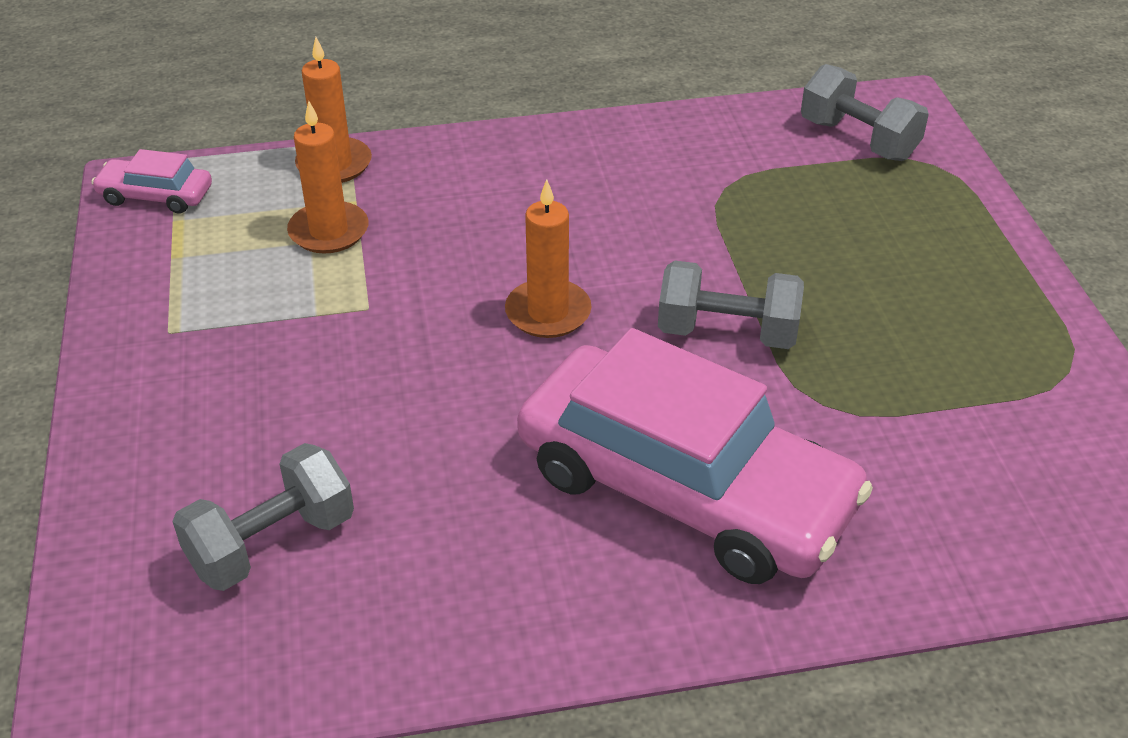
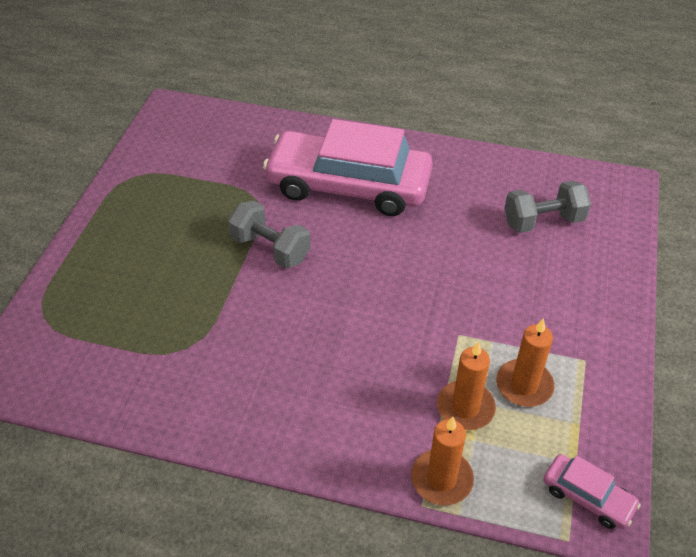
camera: 155 degrees left, 5 degrees up
orange candle [505,179,592,338] -> orange candle moved to [496,318,554,407]
pink car [517,328,873,584] -> pink car turned 45 degrees counterclockwise [263,119,433,216]
grey dumbbell [801,64,929,161] -> none

